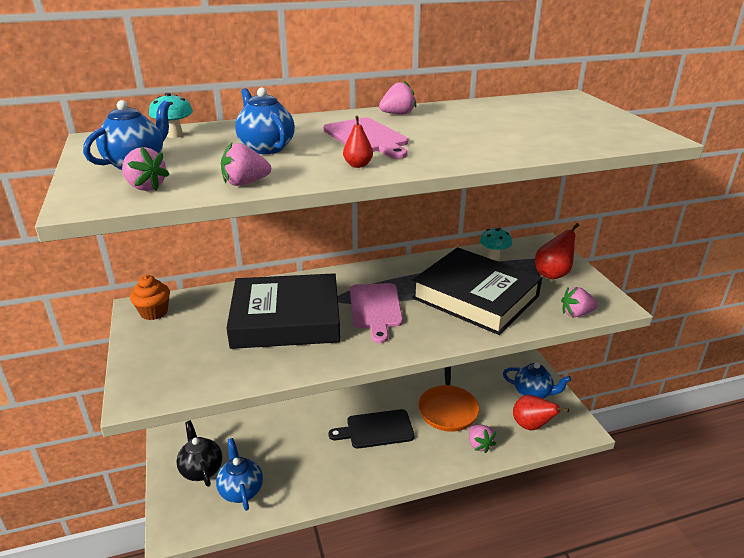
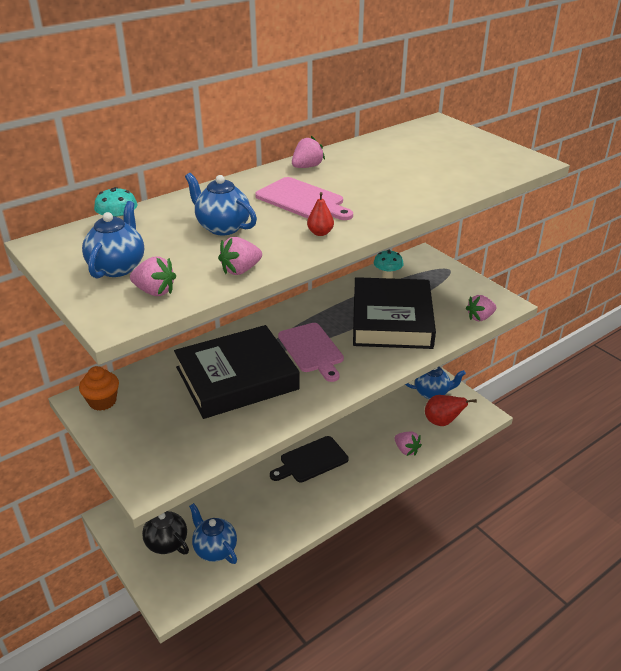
camera: 20 degrees left, 5 degrees up
black book [412,247,542,335] -> black book turned 75 degrees clockwise [353,277,436,349]
orange pan [418,366,479,432] -> none
red pear [535,223,580,279] -> none

